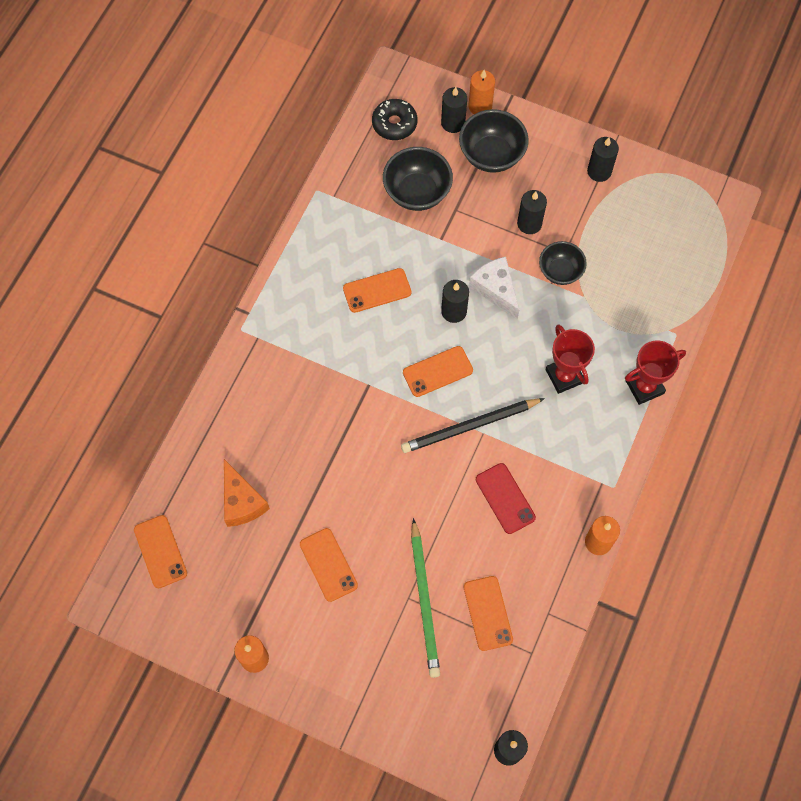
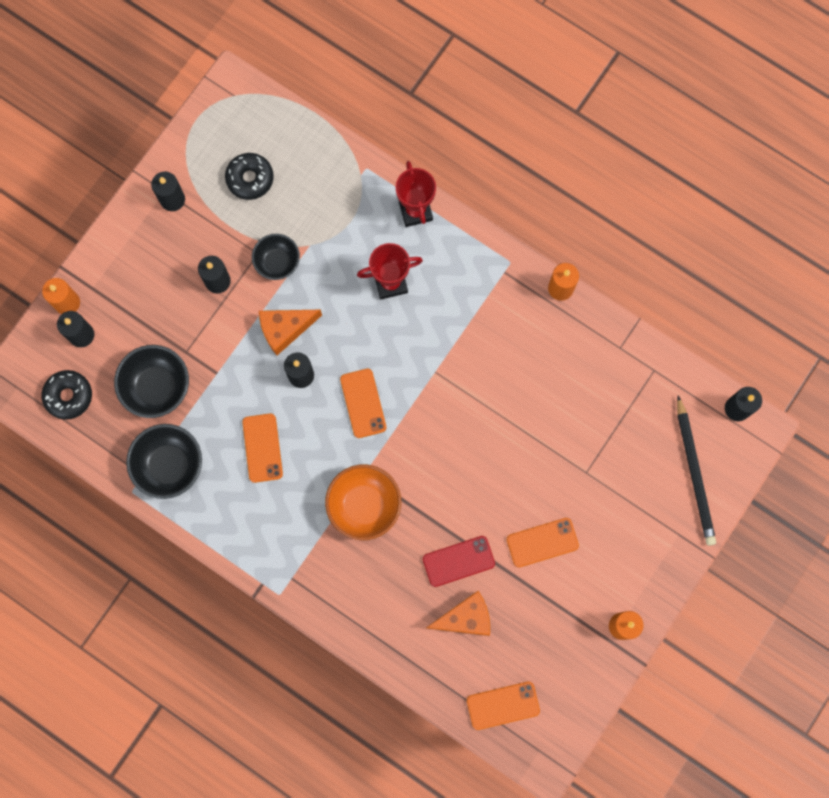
camera: 80 degrees left, 10 degrees up
black pencil [401,398,545,453] -> black pencil moved to [677,395,716,546]
green pencil [411,518,440,678] -> none
black bowl [459,109,529,173] -> black bowl moved to [126,424,202,499]
orange phone [464,576,513,651] -> none
white cheese [469,257,519,320] -> orange cheese [259,310,322,355]
red phone [476,463,536,534] -> red phone moved to [423,536,495,587]
none -> black donut [225,153,274,200]
none -> orange bowl [325,464,401,540]

